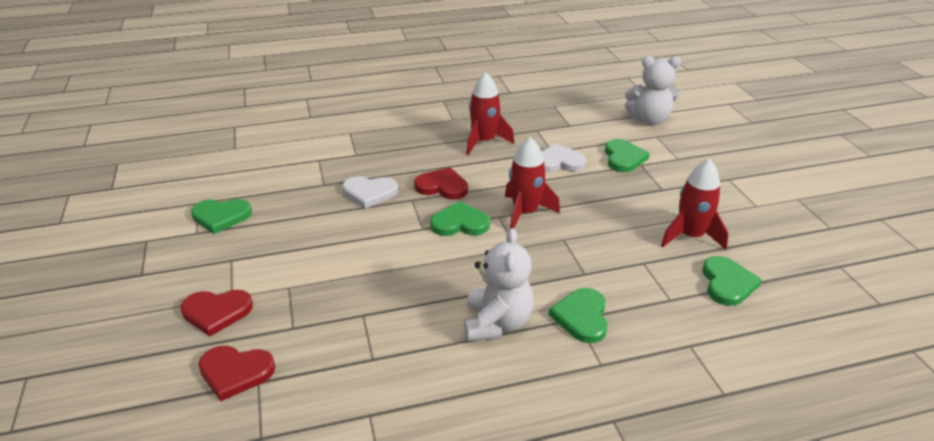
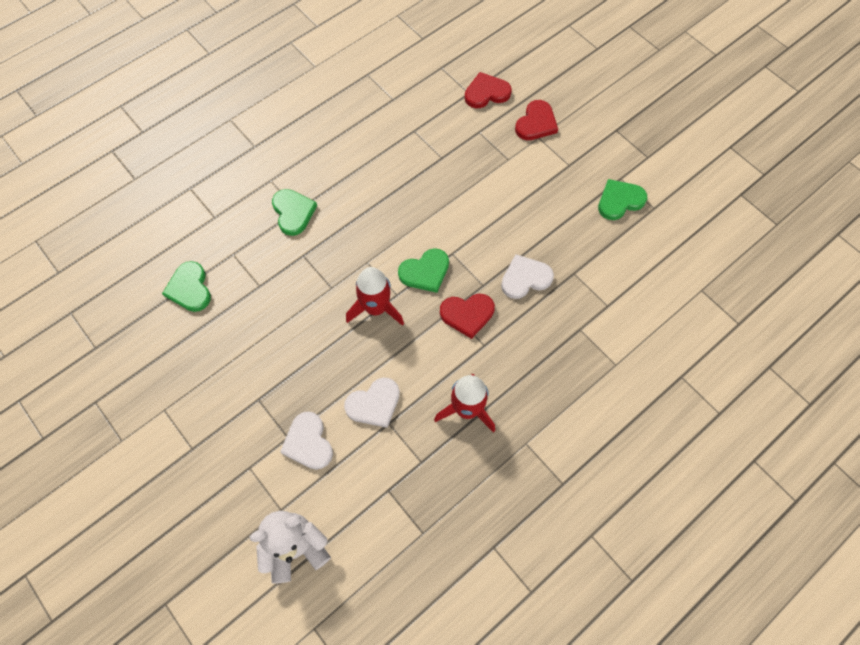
camera: 155 degrees right, 30 degrees up
red heart [181,290,253,336] -> red heart turned 150 degrees clockwise [515,100,558,140]
white teddy bear [464,228,534,342] -> none
green heart [605,139,650,172] -> white heart [280,411,333,470]
red rocket [661,159,729,250] -> none

